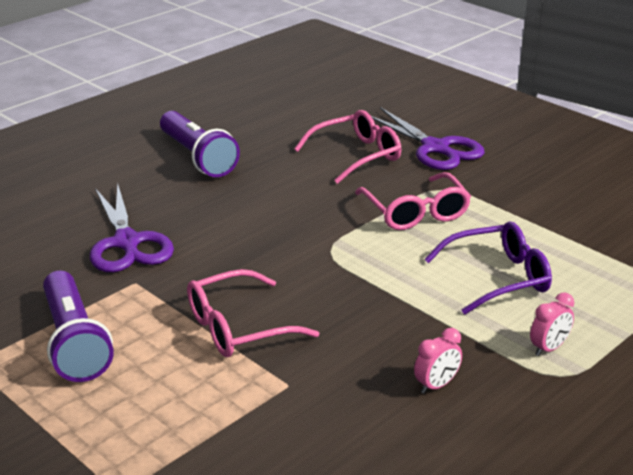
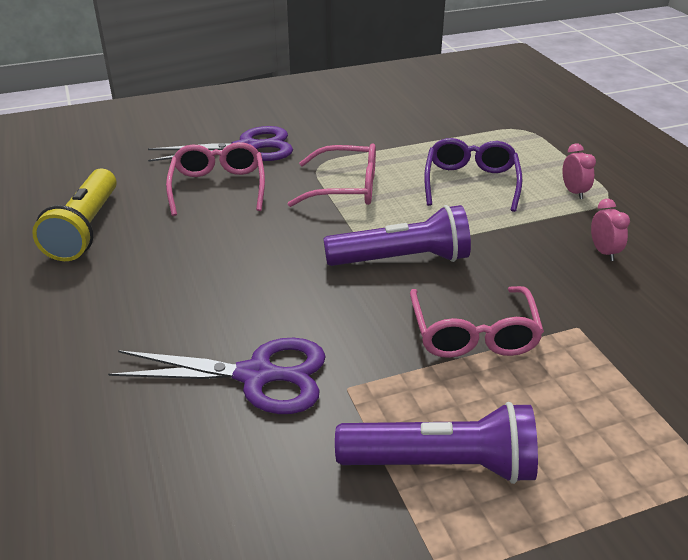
camera: 65 degrees left, 5 degrees up
purple flashlight [160,111,240,177] -> purple flashlight moved to [323,205,471,266]
none -> yellow flashlight [32,168,117,261]

